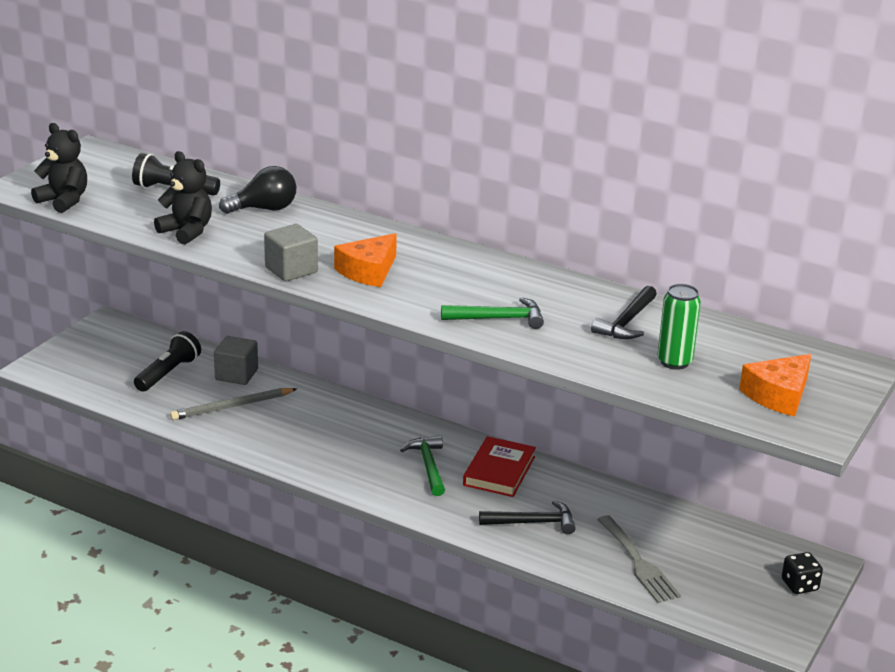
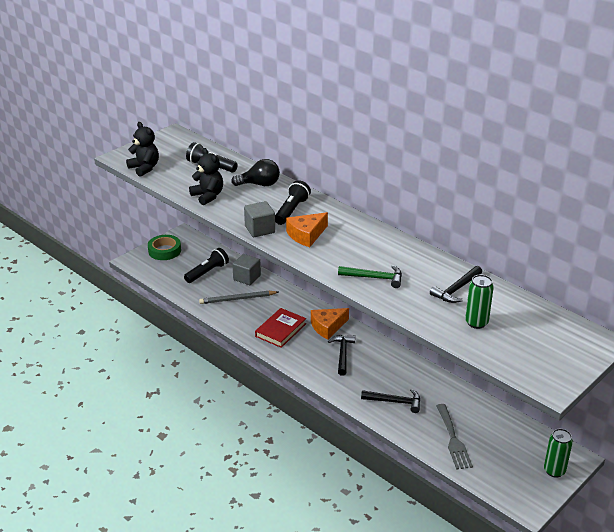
camera: 15 degrees right, 5 degrees up
green hammer [400,435,445,496] -> black hammer [328,335,355,376]
red book [463,436,536,497] -> red book moved to [255,308,306,348]
orange cheese [739,354,811,417] -> orange cheese moved to [311,308,349,339]
black dice [782,552,823,594] -> green can [544,429,573,478]
none -> green tape [148,235,181,260]
none -> black flashlight [275,180,311,225]

